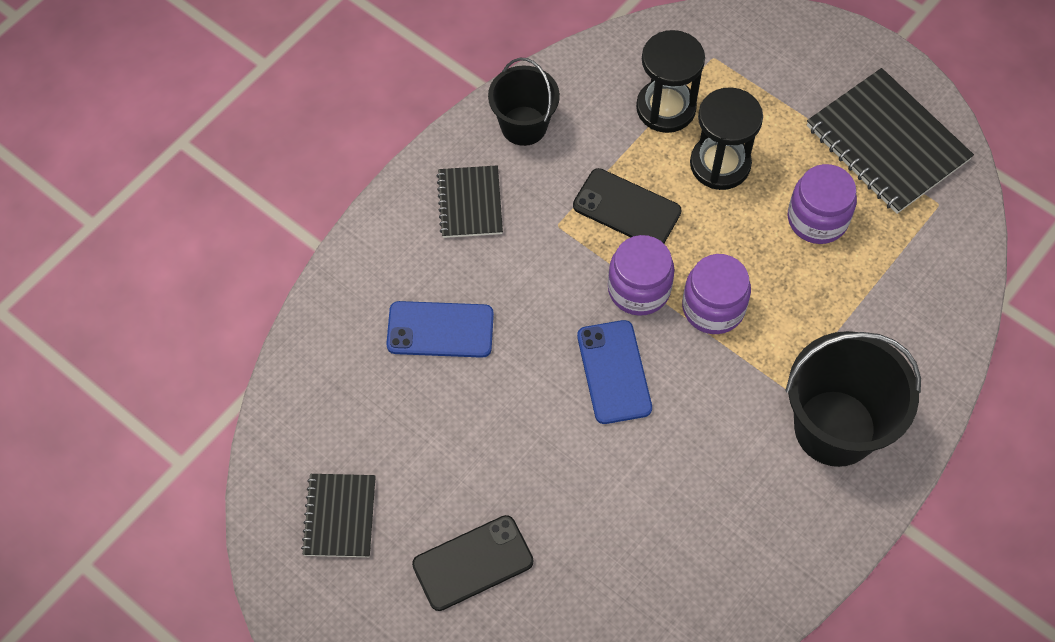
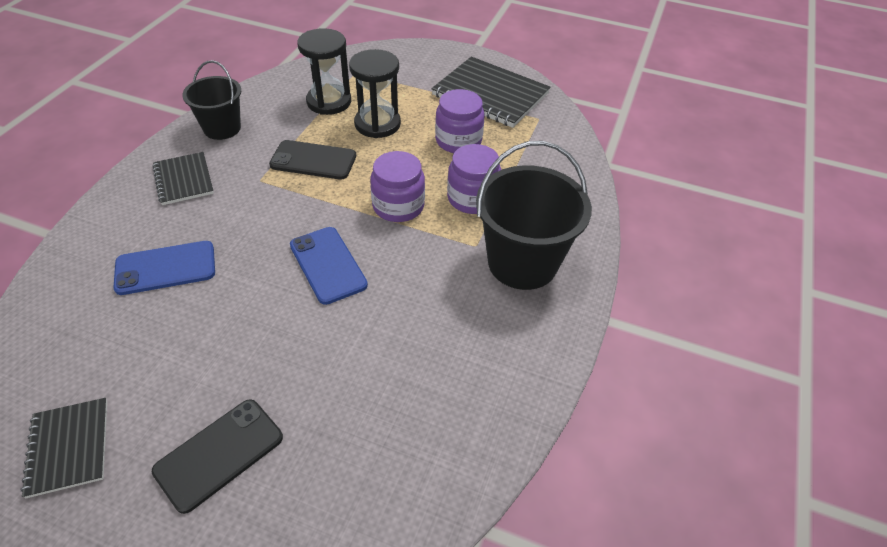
camera: 20 degrees left, 15 degrees down
purple jar [608,235,675,316] -> purple jar moved to [447,144,501,214]

